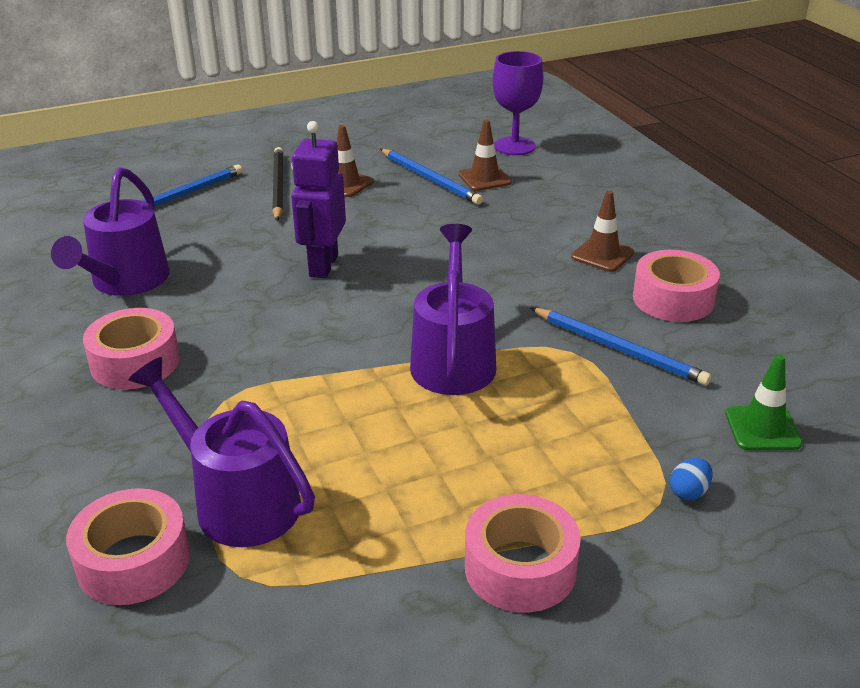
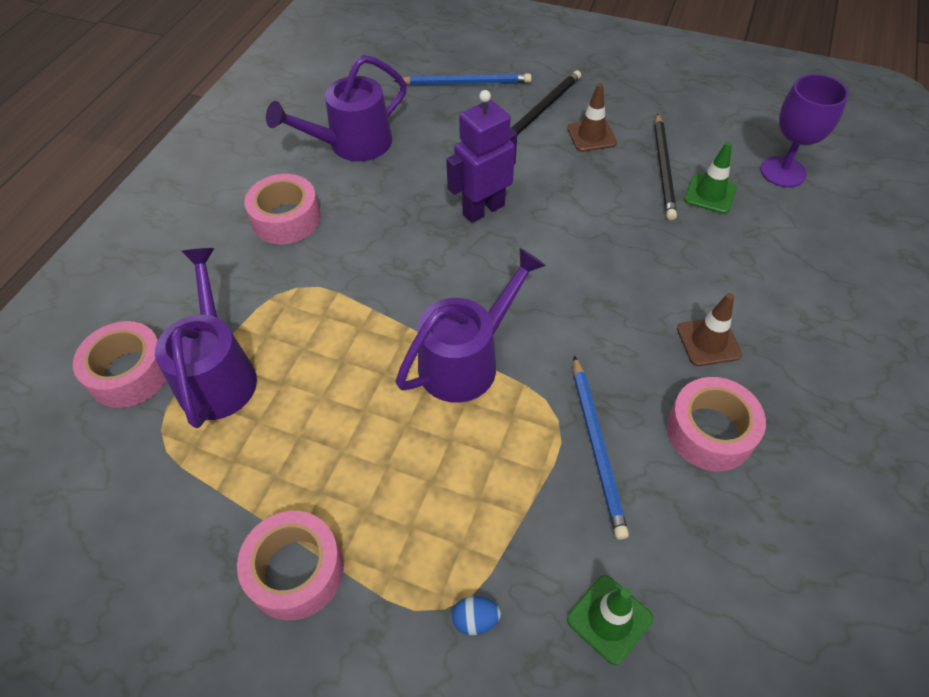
camera: 45 degrees right, 20 degrees up
blue pencil [380,149,483,205] -> black pencil [654,113,677,220]
brown traffic cone [458,120,512,191] -> green traffic cone [684,142,737,214]

